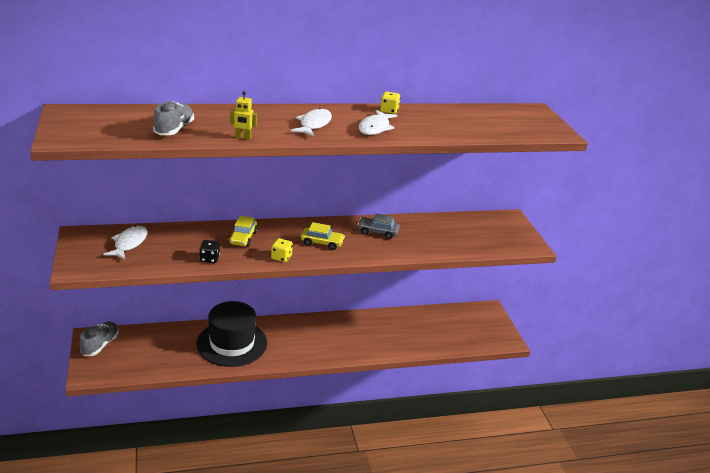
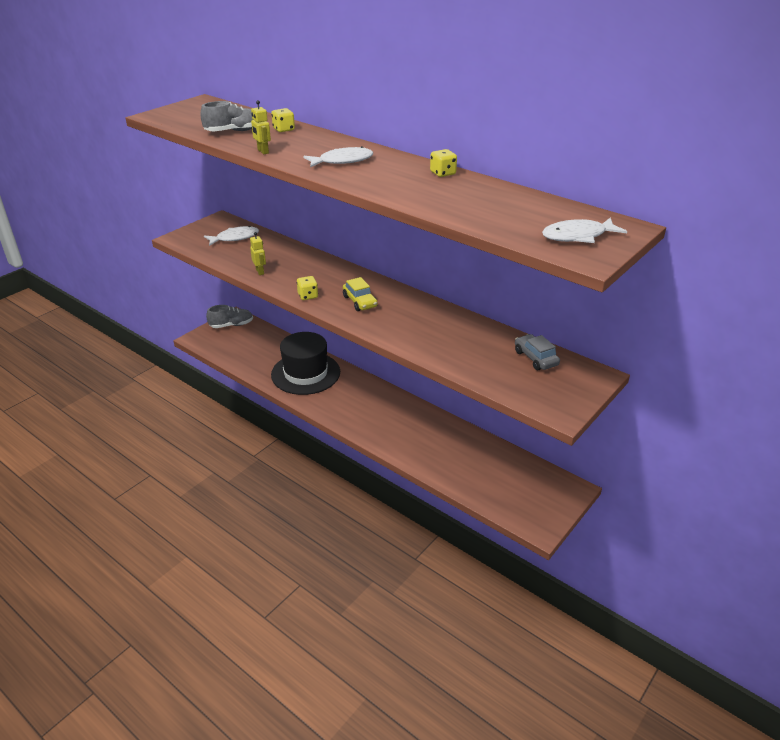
camera: 55 degrees right, 5 degrees up
black dice [199,240,220,263] -> yellow robot [250,232,266,275]
yellow car [229,216,258,247] -> none
grey car [358,214,400,239] -> grey car moved to [515,334,560,370]
white fish [359,110,397,135] -> white fish moved to [542,217,627,243]
none -> yellow dice [271,108,295,132]

